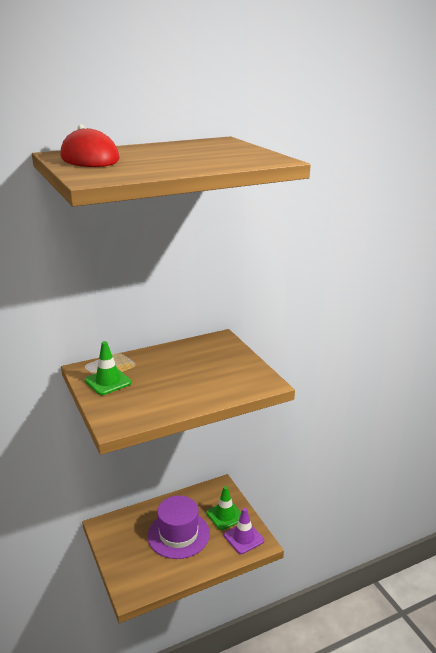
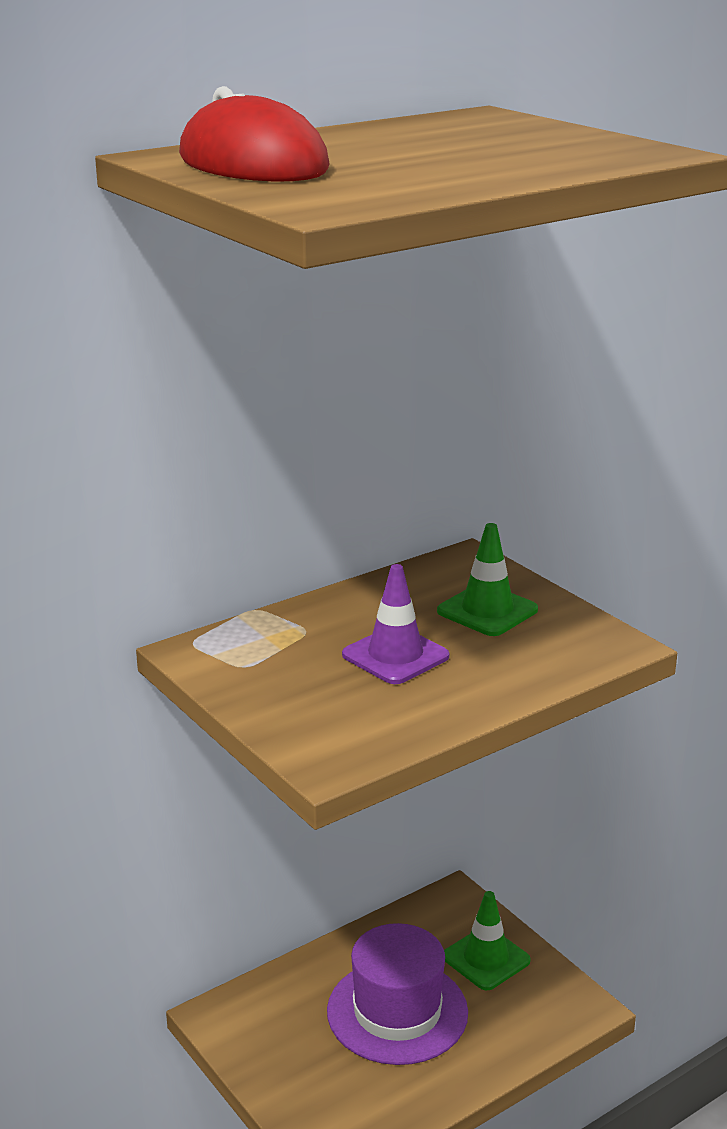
camera: 10 degrees left, 0 degrees up
green traffic cone [85,341,132,395] -> green traffic cone moved to [437,523,538,636]
purple traffic cone [224,508,264,554] -> purple traffic cone moved to [342,564,449,684]

